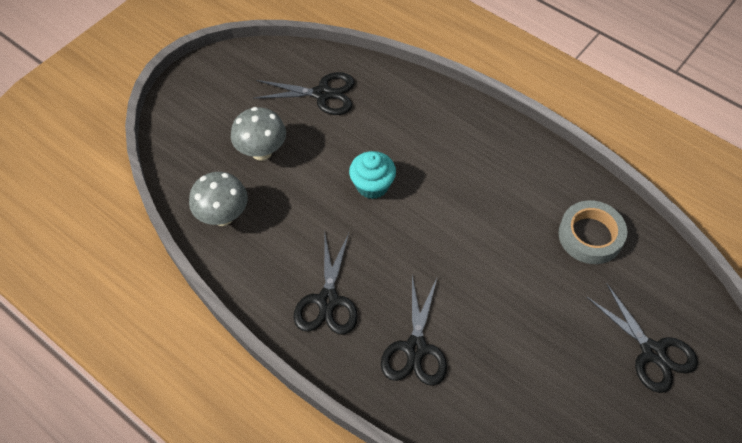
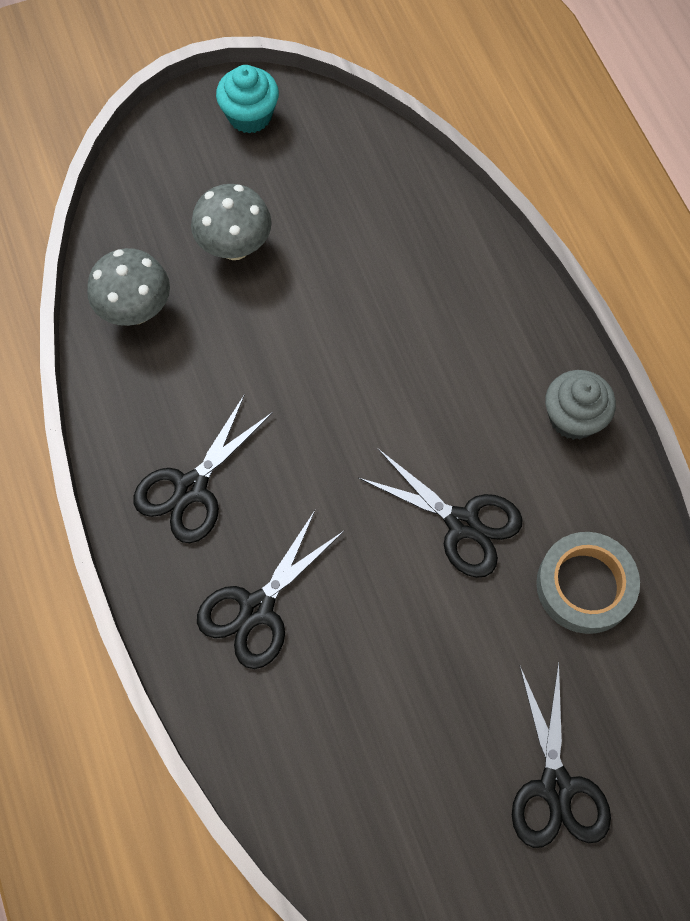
camera: 30 degrees right, 10 degrees up
black scissors [253,72,354,115] -> black scissors moved to [358,449,523,578]
turquoise cupcake [349,151,396,199] -> turquoise cupcake moved to [216,65,279,134]
none -> grey cupcake [545,370,616,440]

